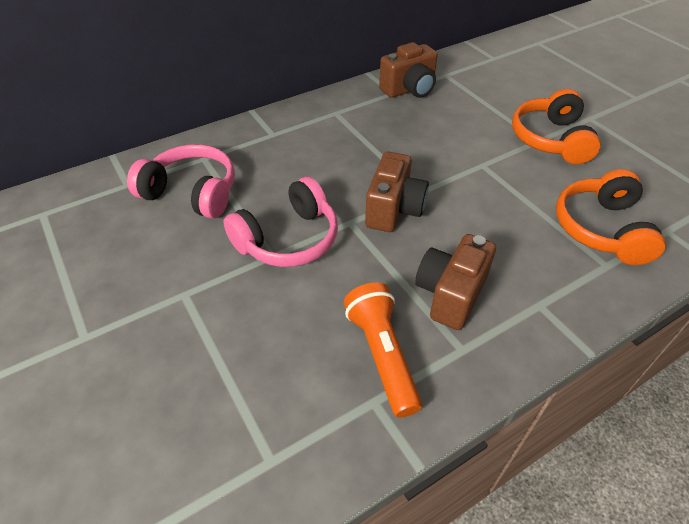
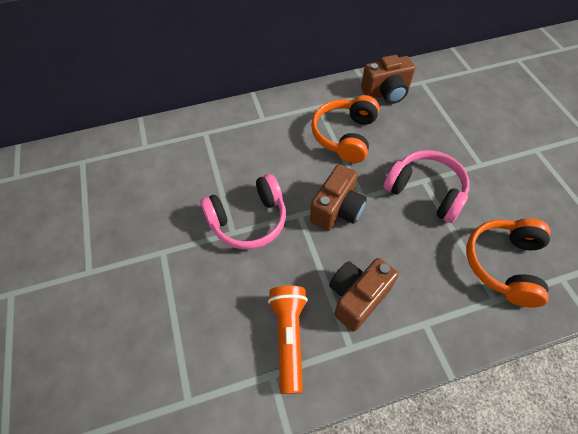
camera: 15 degrees right, 10 degrees up
pink headphones [127,144,235,219] -> pink headphones moved to [384,150,470,223]
orange headphones [512,89,601,164] -> orange headphones moved to [311,95,379,163]

